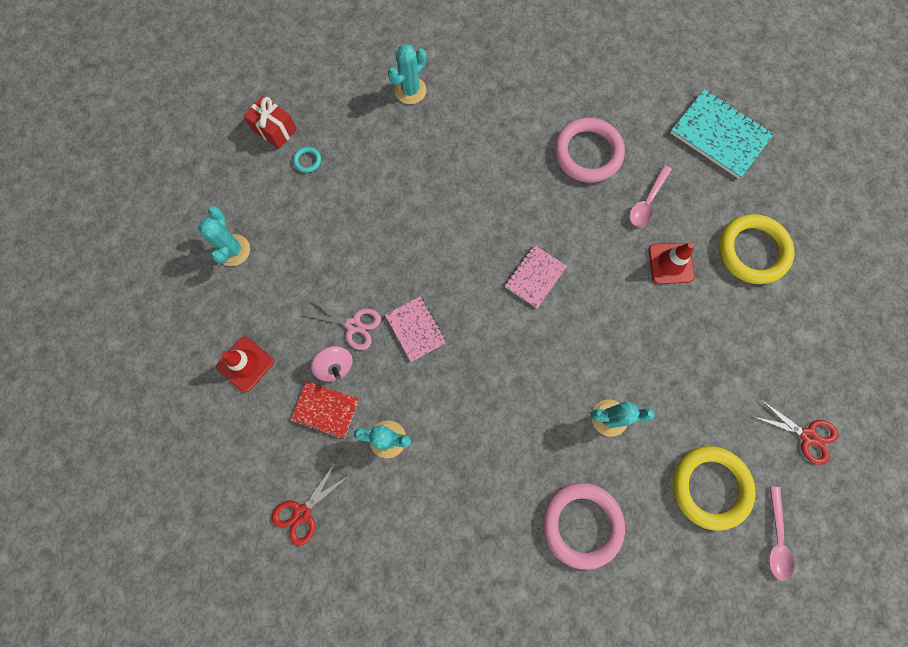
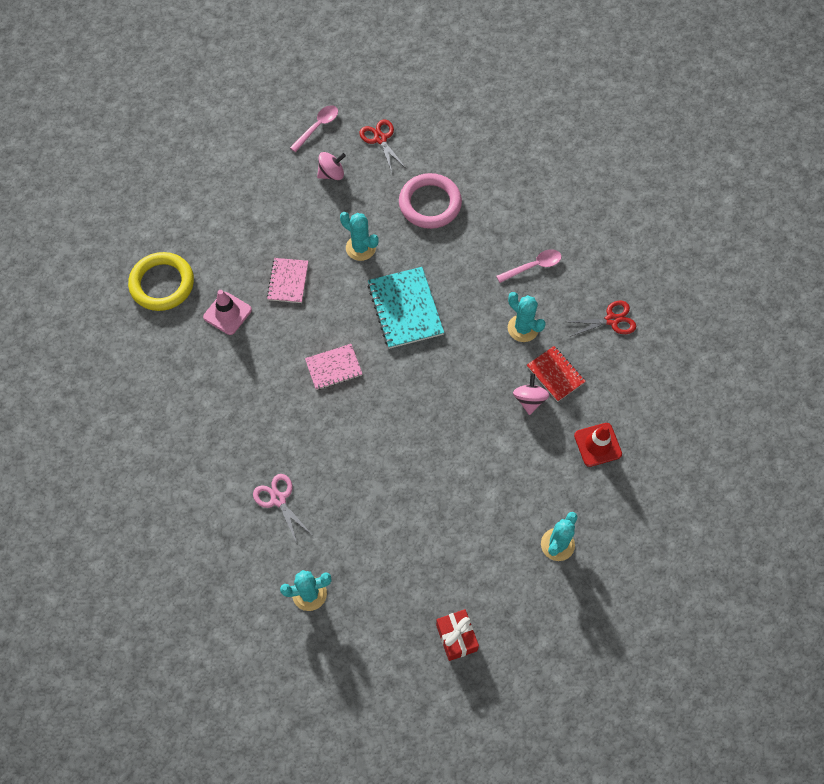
camera: 145 degrees left, 10 degrees down
turquoise ring [293,147,321,173] -> none
pink scissors [303,298,381,350] -> pink scissors moved to [253,474,312,543]
pink notebook [385,296,446,362] -> pink notebook moved to [267,258,308,303]
pink ring [554,118,625,183] -> none
pink spoon [629,165,672,227] -> pink spoon moved to [496,249,562,283]
red traffic cone [648,242,695,284] -> pink traffic cone [203,290,252,335]
turquoise notebook [670,89,774,179] -> turquoise notebook moved to [367,267,444,349]
yellow ring [672,446,756,531] -> pink spinning top [317,152,346,180]
red scissors [754,400,838,465] -> red scissors moved to [359,120,406,172]

